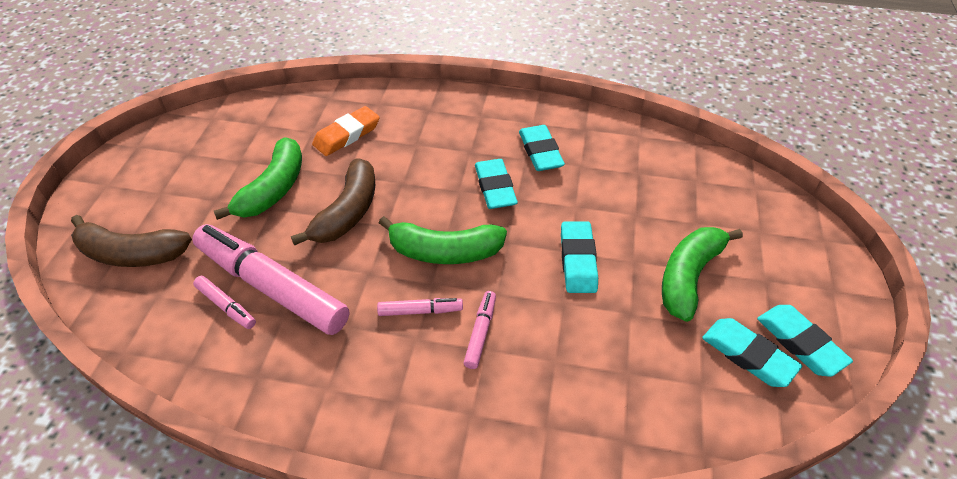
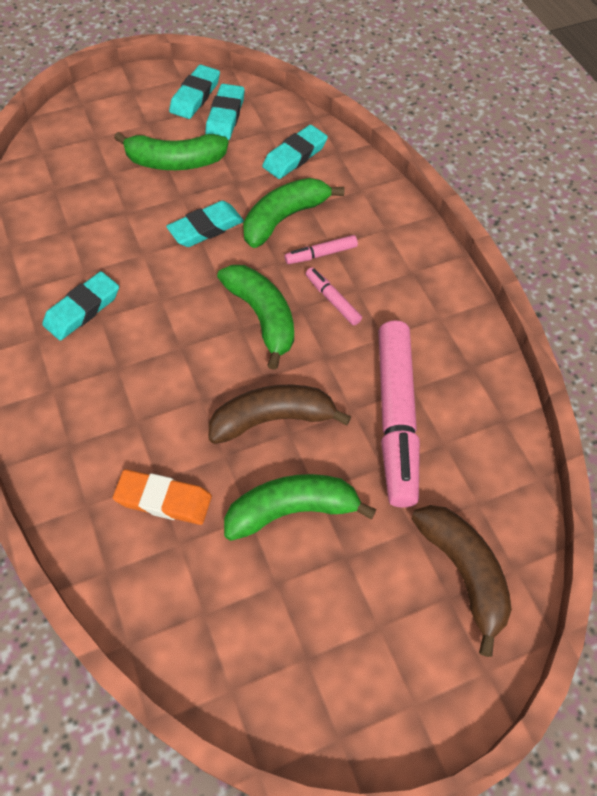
camera: 125 degrees left, 10 degrees up
pink marker [193,276,256,329] -> none
turquoise eraser [475,159,518,209] -> turquoise eraser moved to [262,125,328,179]
none -> green banana [243,178,345,248]

